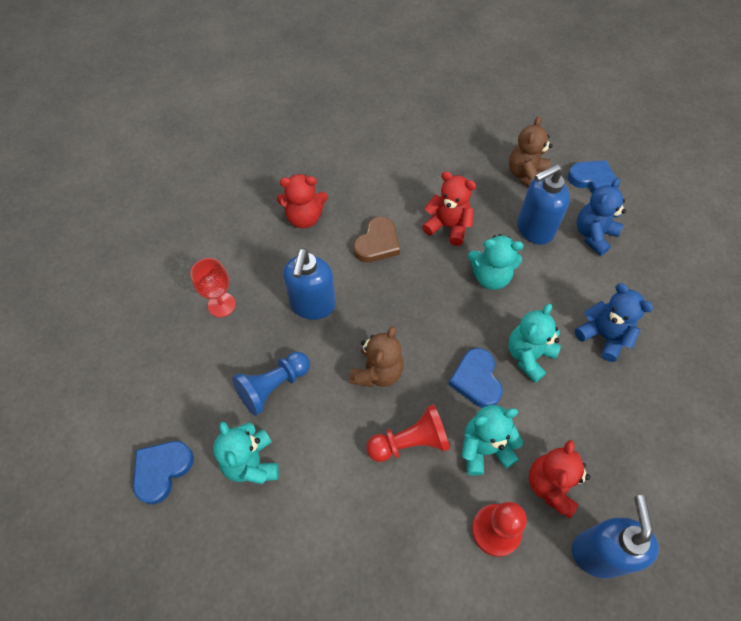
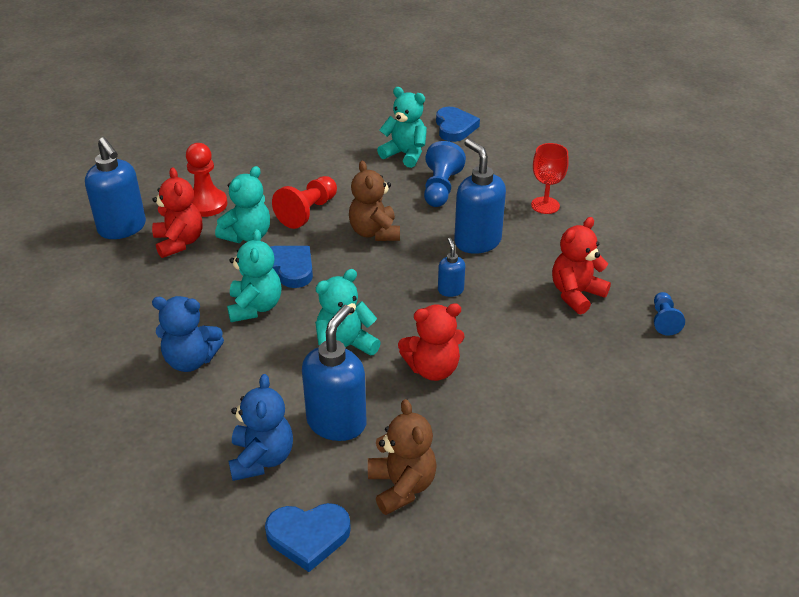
camera: 140 degrees right, 20 degrees down
brown heart [353,217,400,262] -> none
none -> blue soap dispenser [438,238,465,297]
none -> blue pawn [654,292,685,336]

